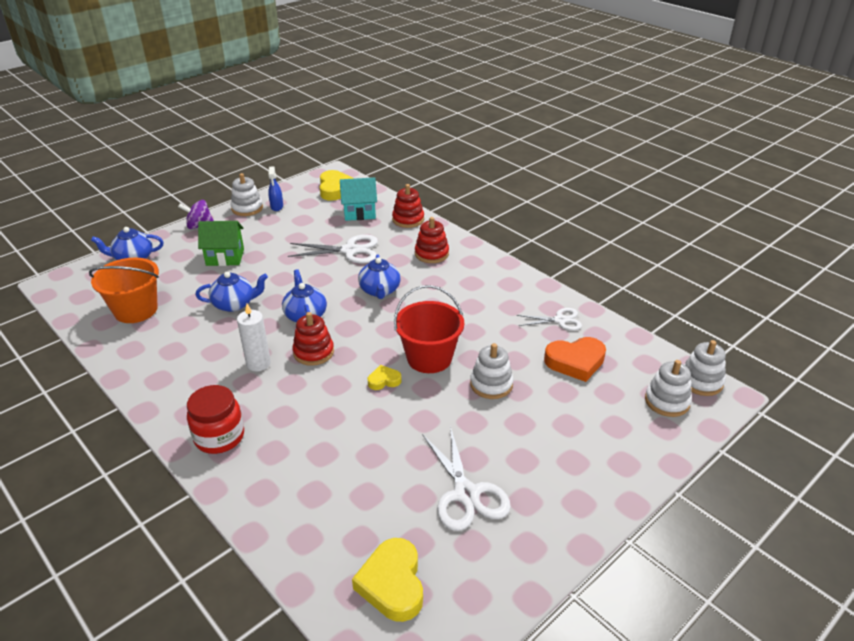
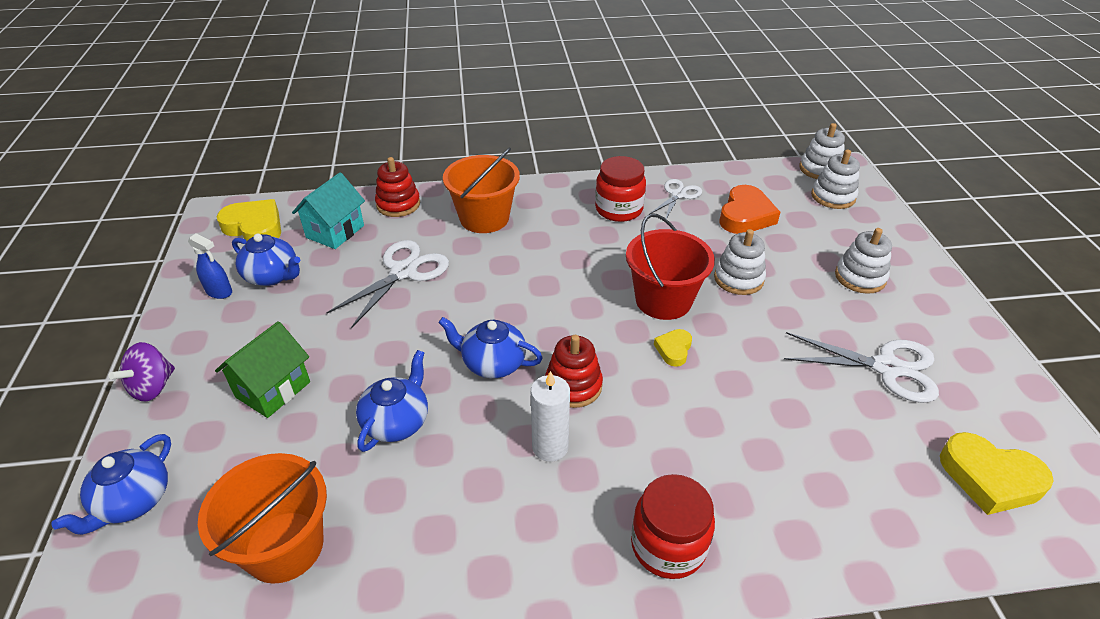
camera: 55 degrees left, 5 degrees up
white stacking toy [231,173,263,216] -> white stacking toy moved to [835,228,892,294]
blue teapot [358,254,401,299] -> blue teapot moved to [232,233,300,286]
red stacking toy [415,217,449,263] -> orange bucket [443,147,520,233]
none -> red jar [595,156,646,222]

